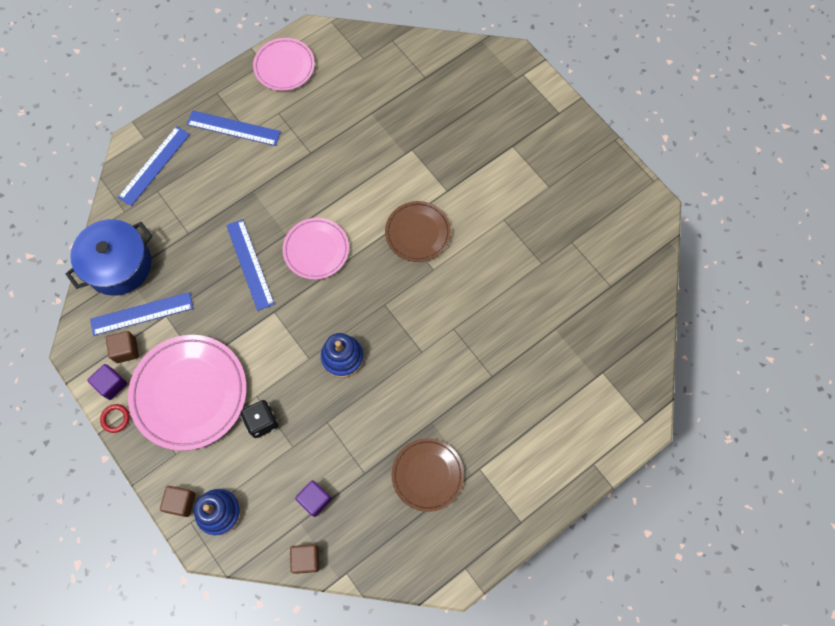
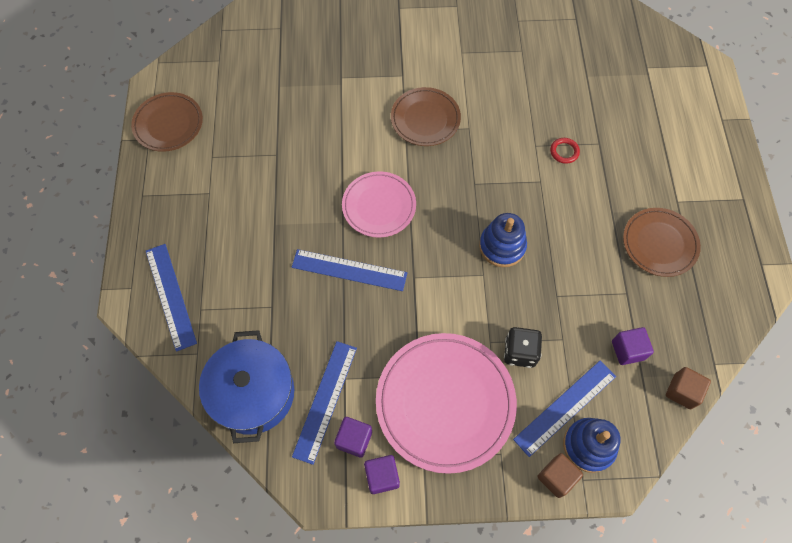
camera: 55 degrees left, 5 degrees down
red ring [100,404,130,433] -> red ring moved to [550,138,580,164]
brown cube [106,331,139,363] -> purple cube [334,417,372,458]
blue ruler [187,110,281,146] -> blue ruler moved to [513,360,616,457]
pink plate [253,38,315,91] -> brown plate [131,92,203,152]

